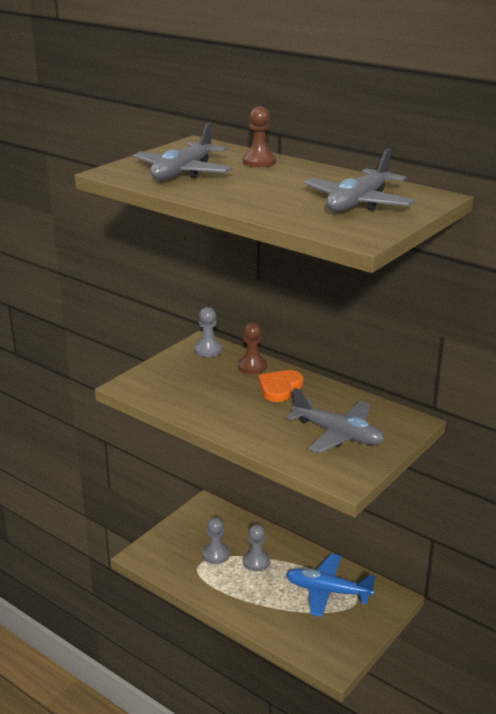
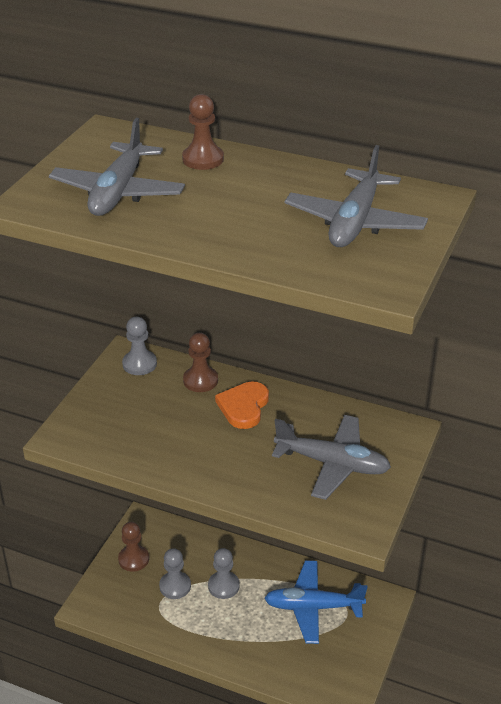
camera: 15 degrees left, 10 degrees up
none -> brown pawn [118,522,149,572]

